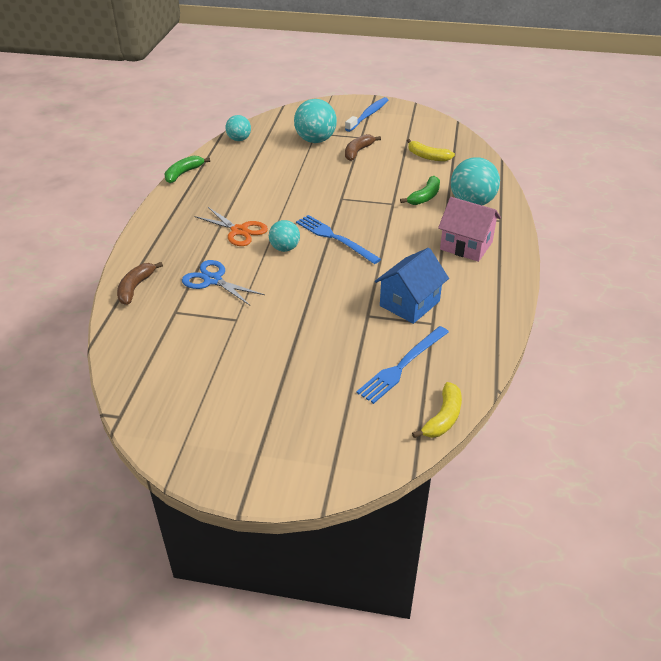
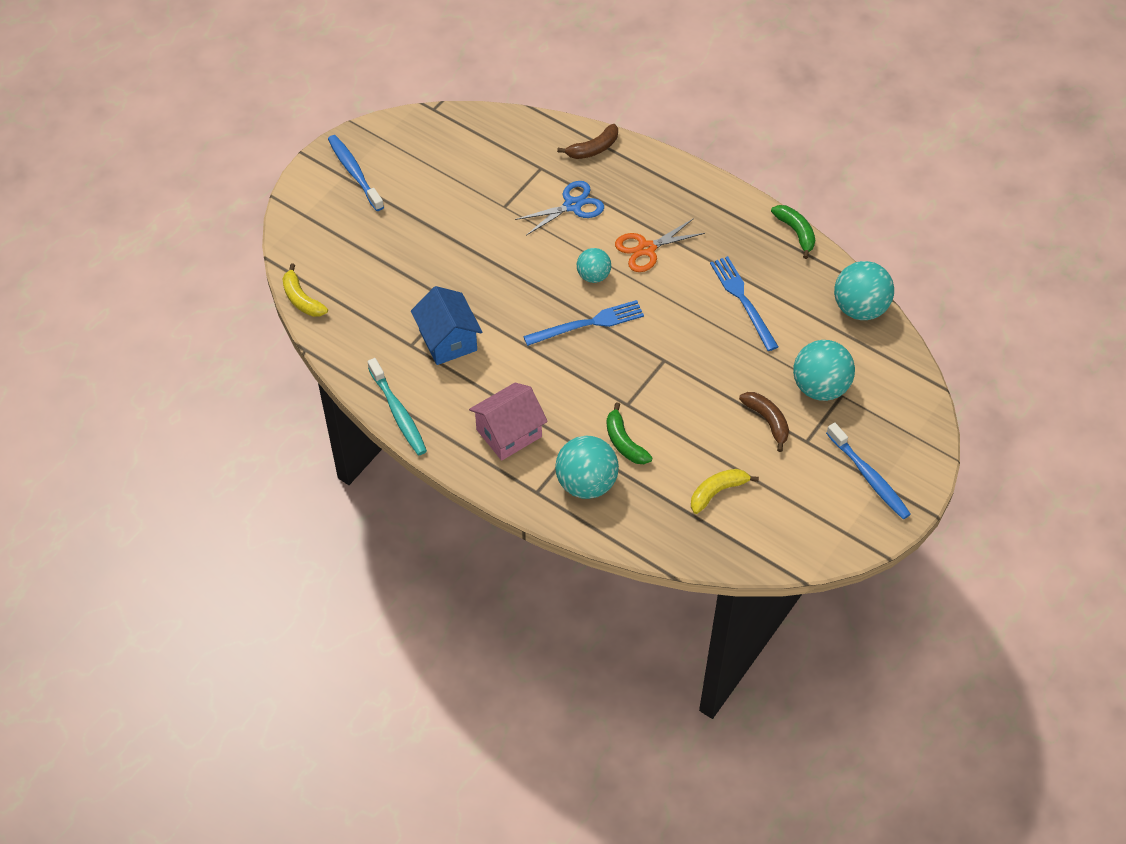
camera: 115 degrees right, 15 degrees up
brown banana [117,262,163,305] -> brown banana turned 105 degrees clockwise [557,124,618,159]
turquoise ball [226,115,251,141] -> turquoise ball [834,261,894,320], size x1.67
blue fork [356,326,449,404] -> blue fork moved to [710,256,779,351]
none -> blue toothbrush [328,135,384,211]
none -> turquoise toothbrush [367,358,427,455]

